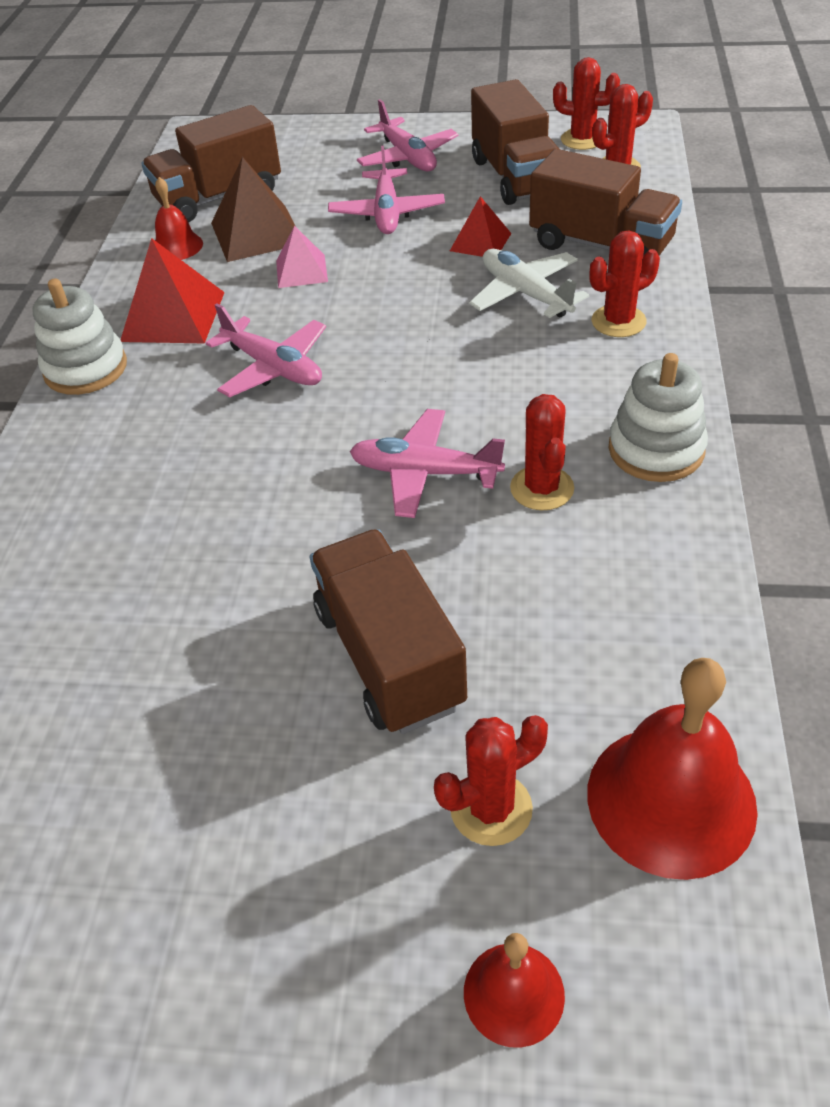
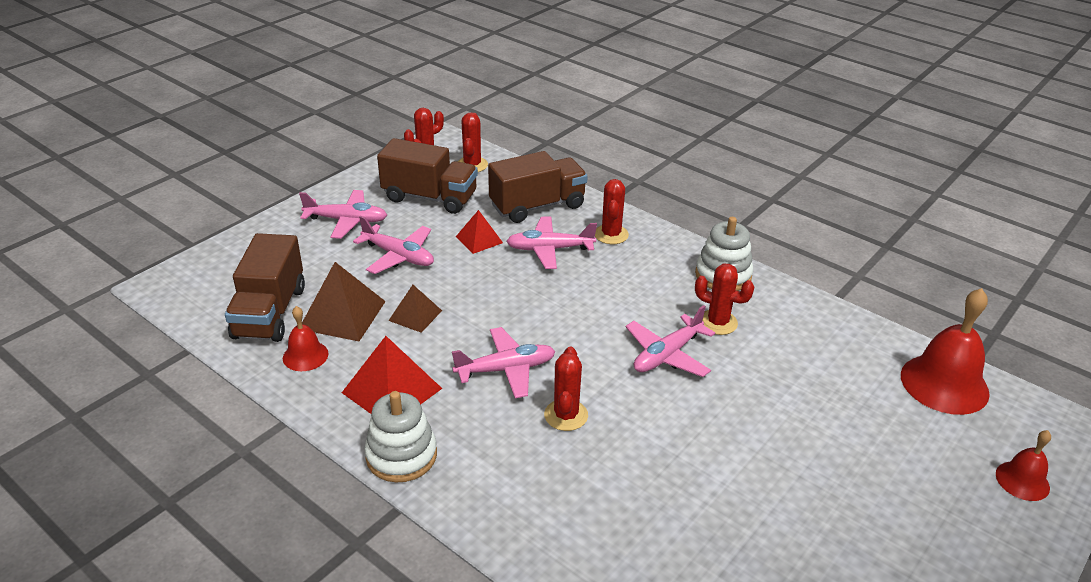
camera: 60 degrees left, 10 degrees down
pink pyramid [276,225,328,288] -> brown pyramid [389,285,442,333]
brown truck [310,529,467,734] -> none
red cactus [434,715,548,846] -> red cactus moved to [544,347,588,431]
white plane [469,249,589,318] -> pink plane [506,217,597,269]

